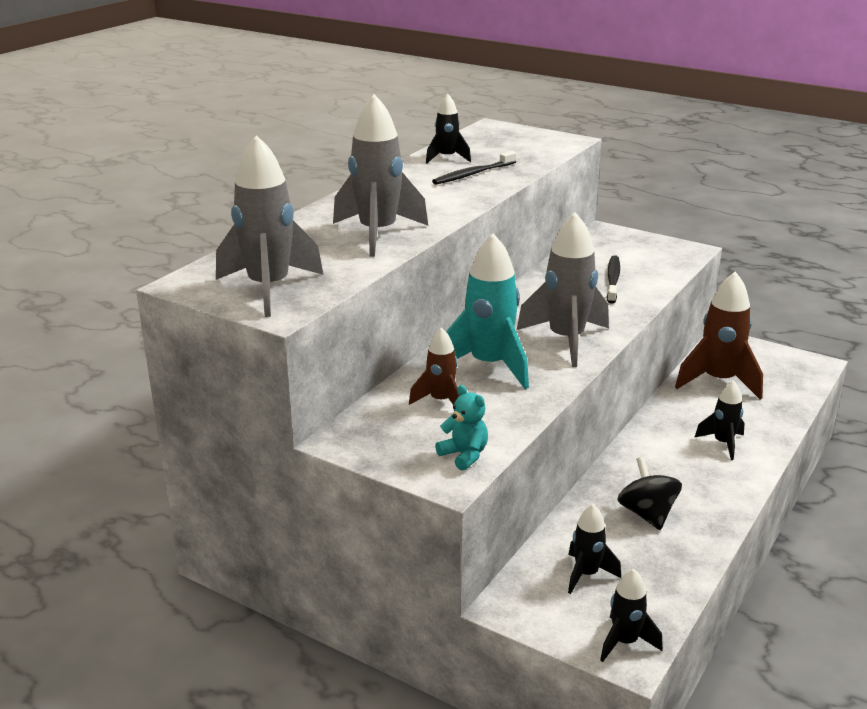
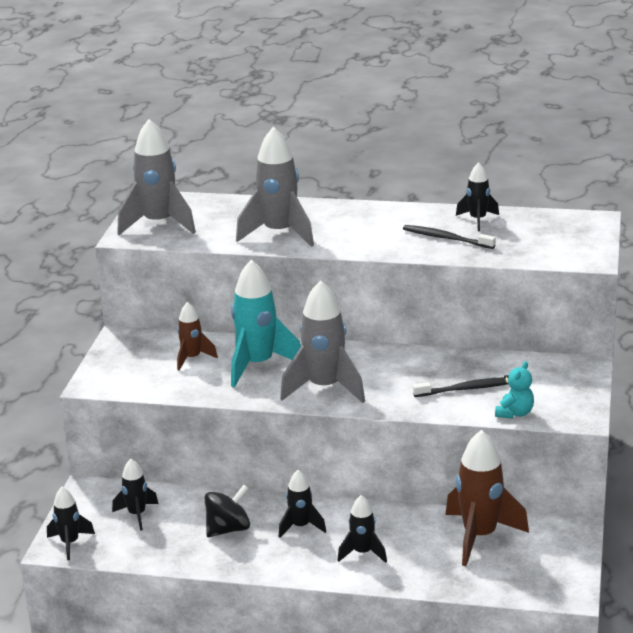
camera: 70 degrees right, 0 degrees up
turquoise teddy bear [435,385,488,471] -> turquoise teddy bear moved to [495,361,534,419]
none -> black rocket [279,470,326,538]

